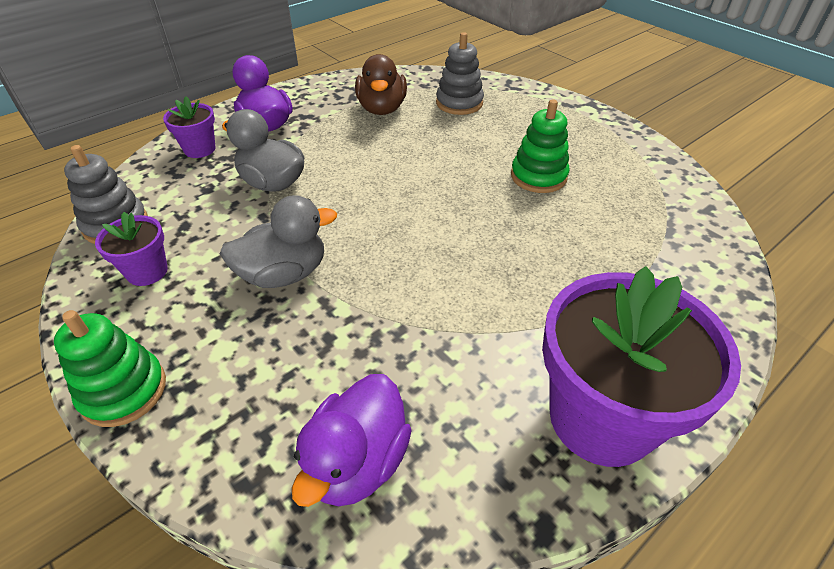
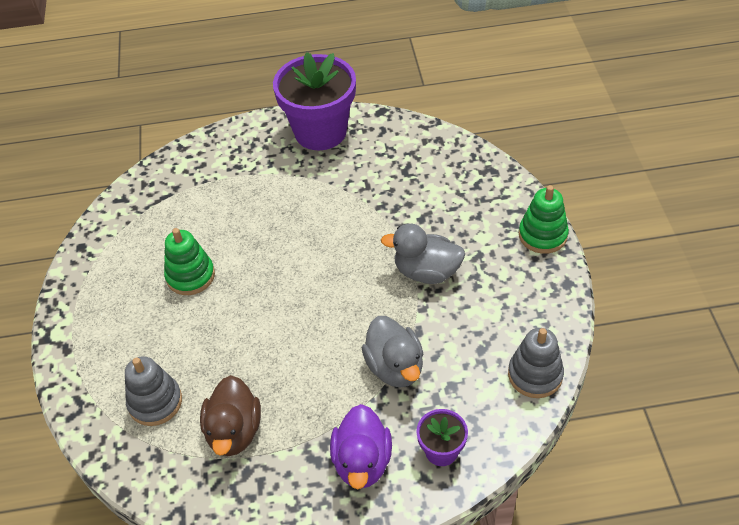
camera: 145 degrees left, 5 degrees up
purple flower pot [95,212,168,286] -> none
purple duck [292,374,412,507] -> none
brown duck [355,54,407,115] -> brown duck turned 150 degrees clockwise [200,375,261,456]

